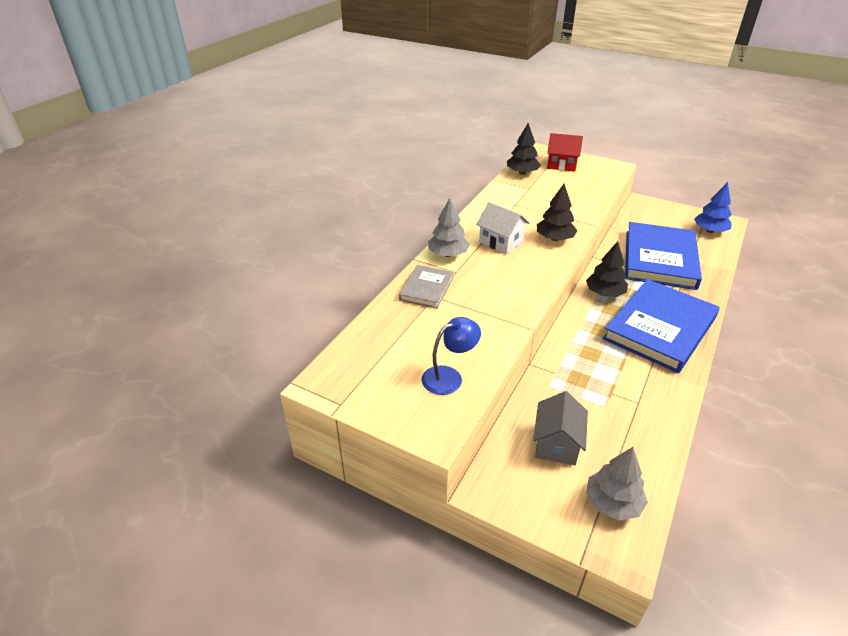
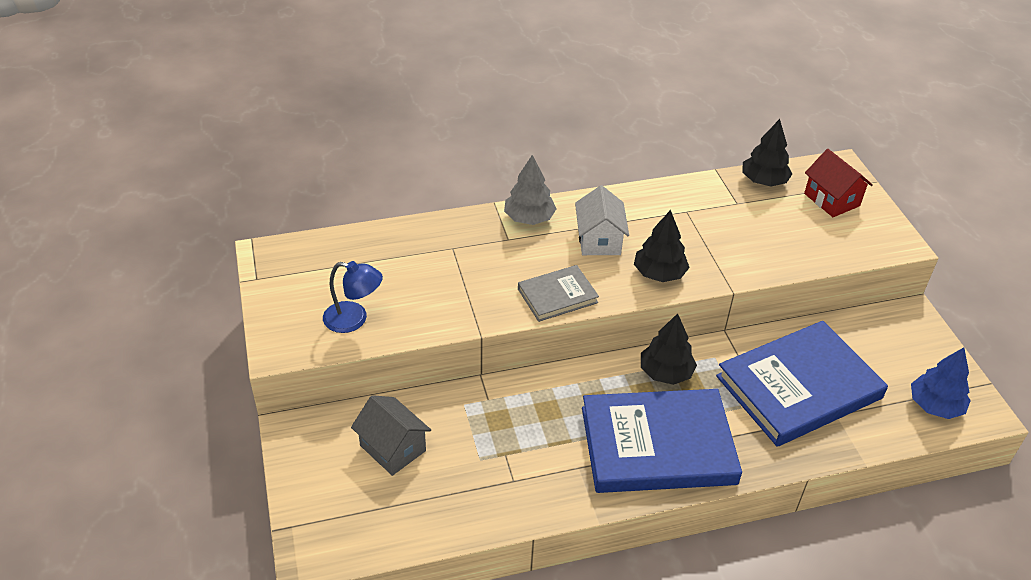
camera: 45 degrees right, 5 degrees up
grey book [399,265,454,309] -> grey book moved to [518,265,599,322]
grey house [533,391,588,465] -> grey house turned 75 degrees clockwise [351,395,431,476]
grey tree [586,447,648,520] -> none

